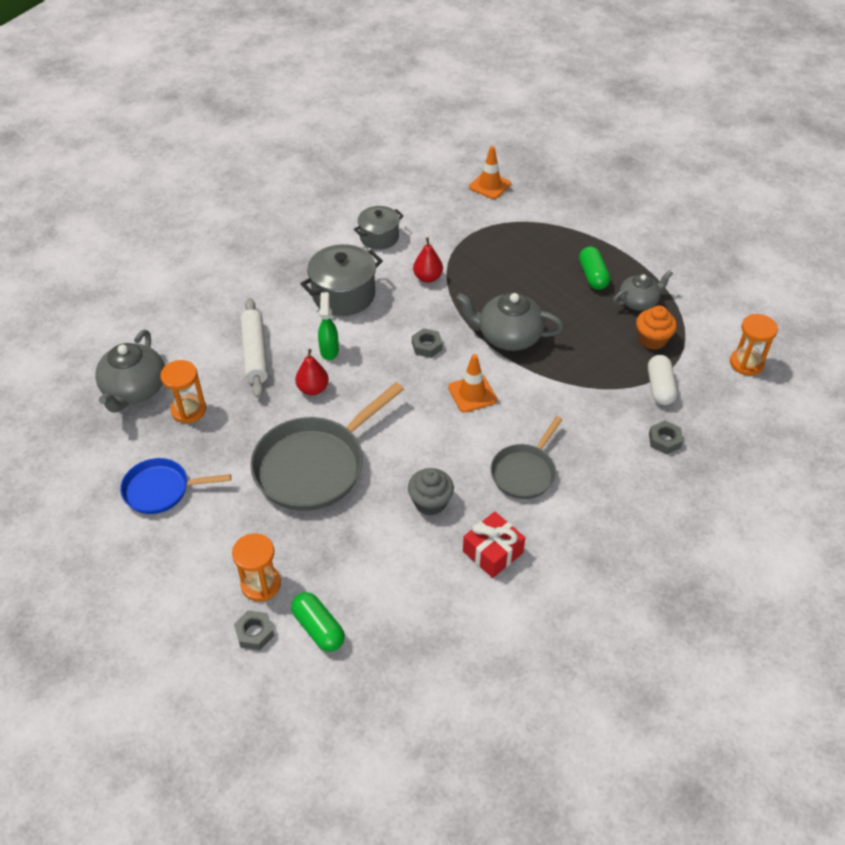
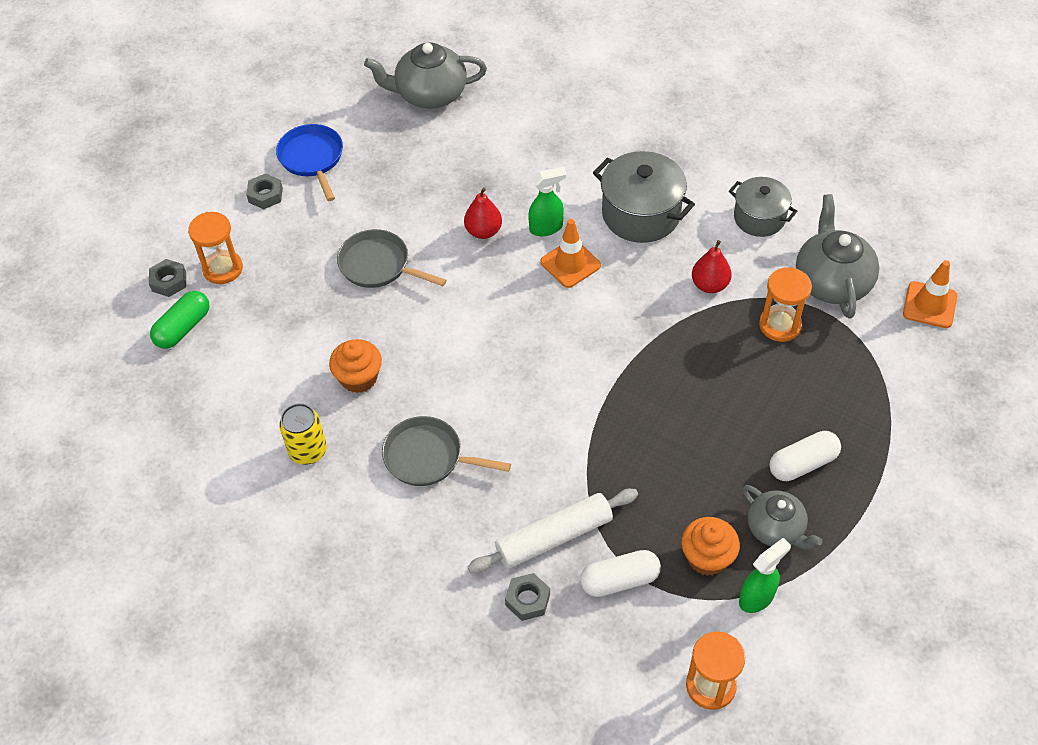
camera: 75 degrees right, 5 degrees up
orange hourglass [160,360,206,423] -> orange hourglass moved to [759,267,812,342]
white rolling pin [240,298,268,398] -> white rolling pin moved to [468,489,638,573]
grey pan [250,382,404,511] -> grey pan [337,229,447,288], size x0.58
grey cupcake [408,468,454,516] -> orange cupcake [329,339,382,393]
grey nut [412,328,443,358] -> grey nut moved to [246,173,283,209]
orange traffic cone [448,354,497,413] -> orange traffic cone moved to [540,219,601,288]
grey teapot [456,292,563,351] -> grey teapot moved to [796,194,880,319]
red gift [463,512,525,578] -> yellow can [279,403,327,465]
green capsule [579,247,610,290] -> white capsule [769,431,841,481]
none -> green spray bottle [739,538,791,613]

